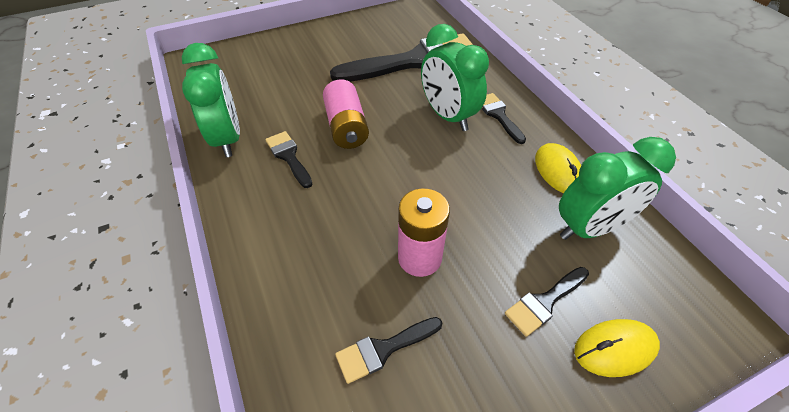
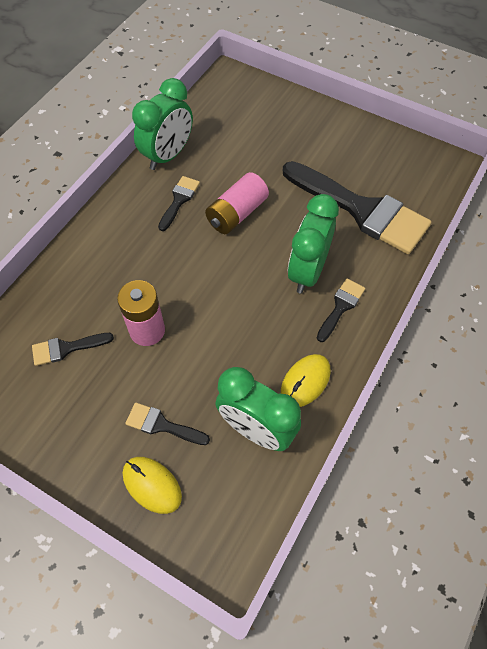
camera: 55 degrees right, 10 degrees up
black brush [335,317,443,384] -> black brush turned 45 degrees counterclockwise [32,333,114,366]

